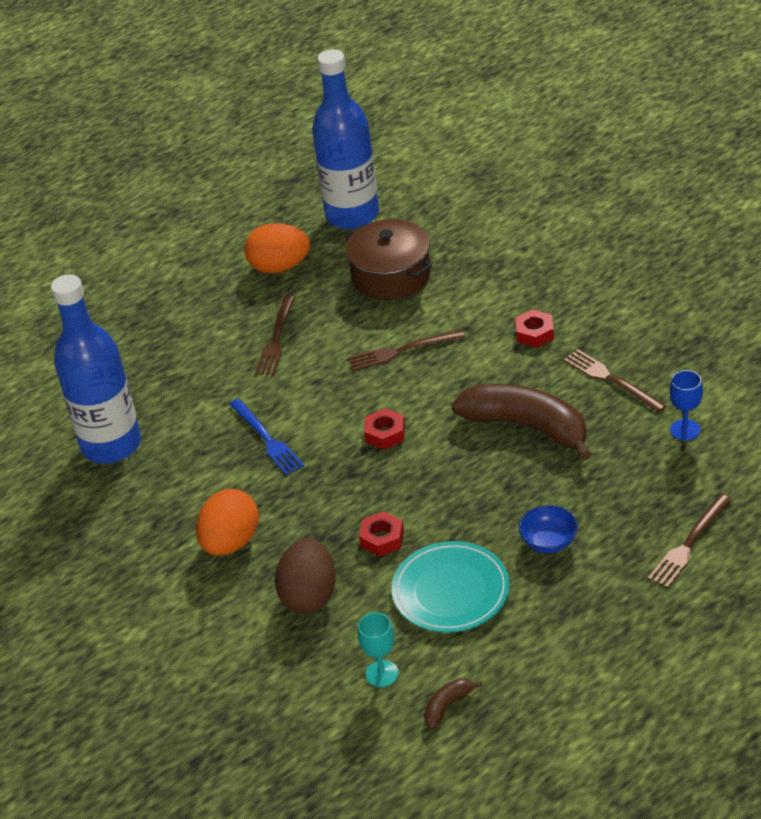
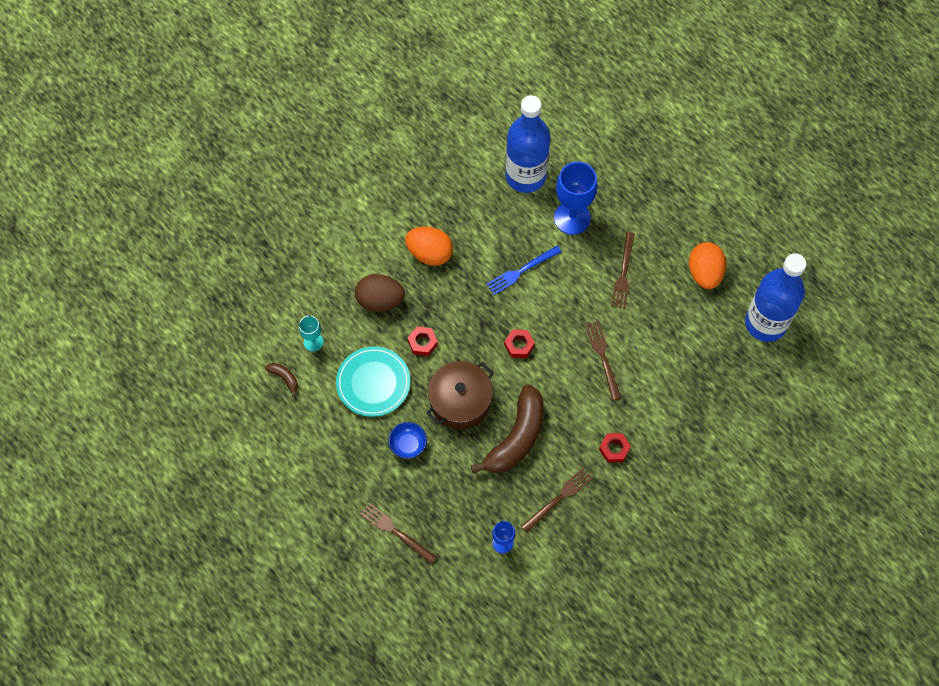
camera: 85 degrees right, 25 degrees up
brown fork [255,295,295,375] -> brown fork turned 90 degrees counterclockwise [611,232,635,309]
brown pot [345,219,432,300] -> brown pot moved to [426,361,494,429]
none -> blue goblet [554,162,598,235]

